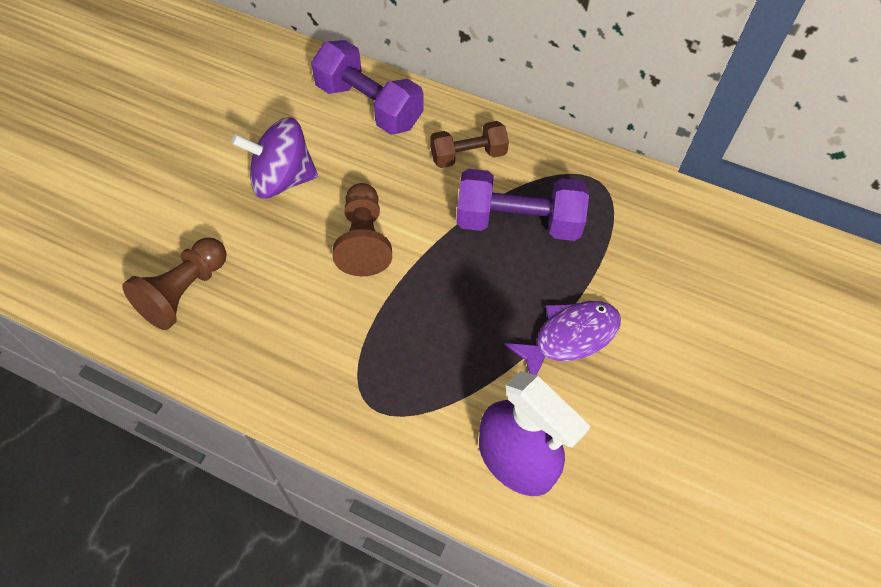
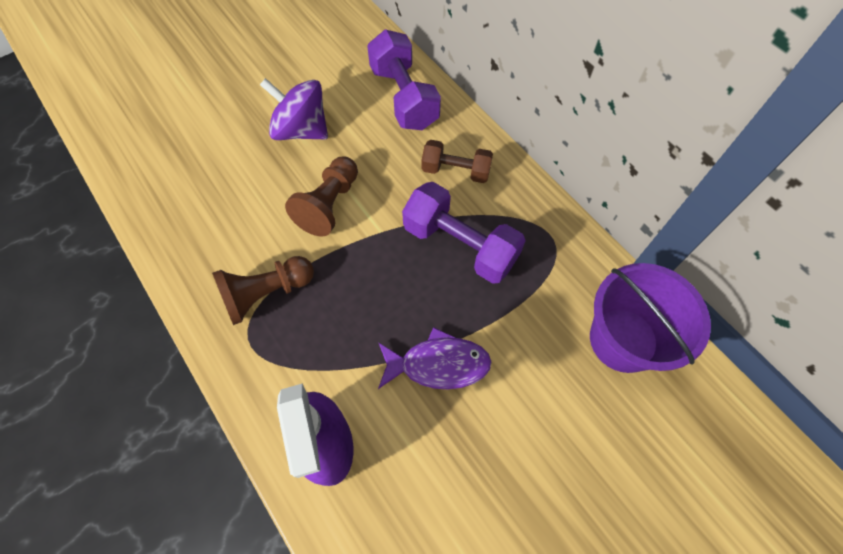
camera: 30 degrees right, 5 degrees up
brown pawn [122,238,227,330] -> brown pawn moved to [212,256,314,325]
none -> purple bucket [590,263,711,373]

